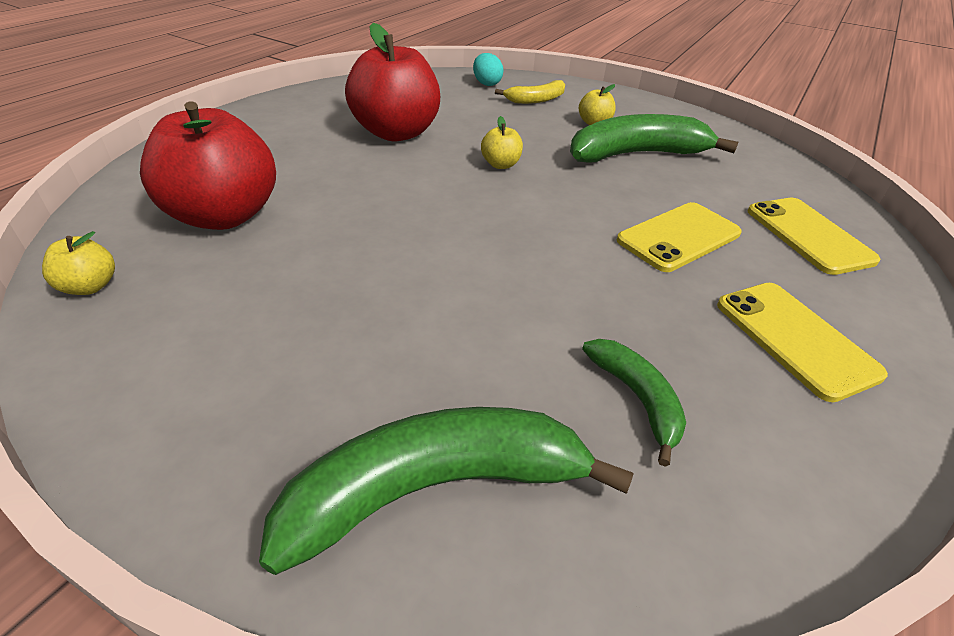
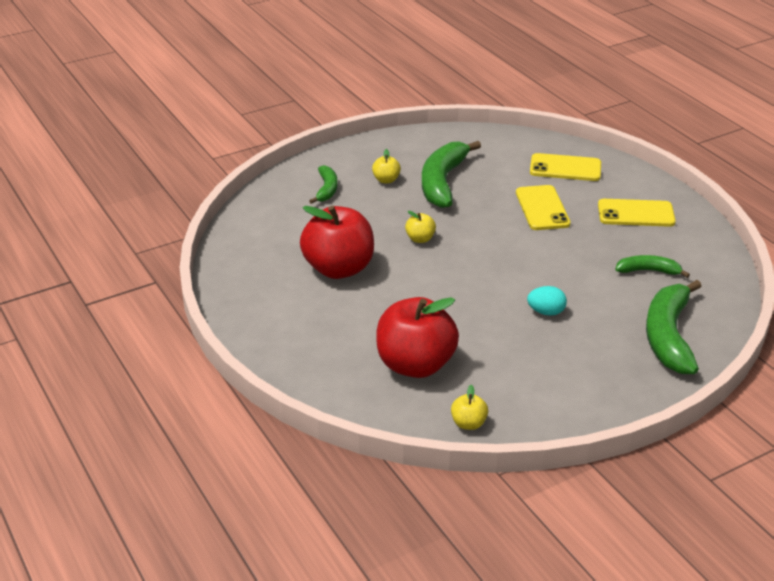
camera: 60 degrees left, 5 degrees down
turquoise egg [473,53,504,86] -> turquoise egg moved to [527,286,567,316]
yellow banana [495,80,565,104] -> green banana [309,165,338,204]

